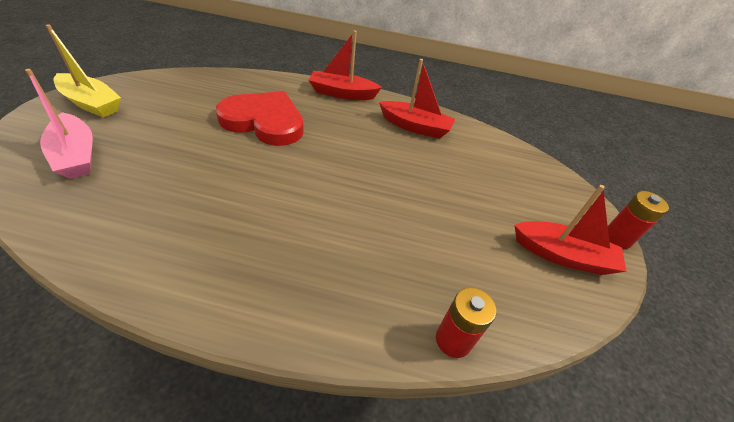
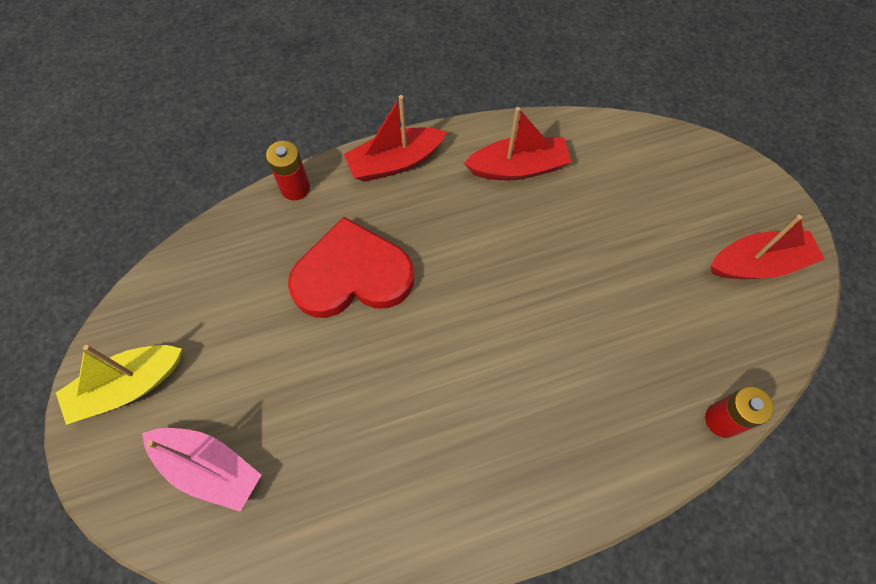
camera: 25 degrees left, 20 degrees up
yellow boat [46,24,121,118] -> yellow boat turned 150 degrees clockwise [56,345,182,425]
red battery [608,191,669,249] -> red battery moved to [266,141,310,200]

